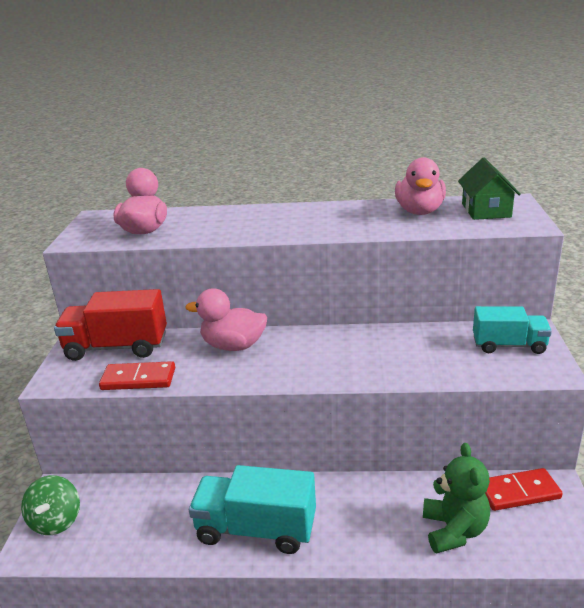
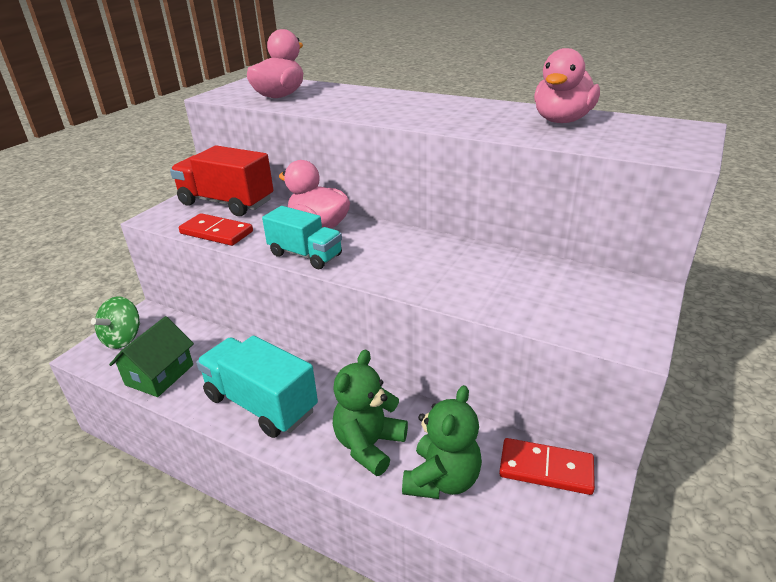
camera: 25 degrees right, 5 degrees up
green house [458,157,521,220] -> green house moved to [109,316,194,397]
turquoise truck [473,306,552,354] -> turquoise truck moved to [262,206,342,269]
none -> green teddy bear [333,349,408,476]

